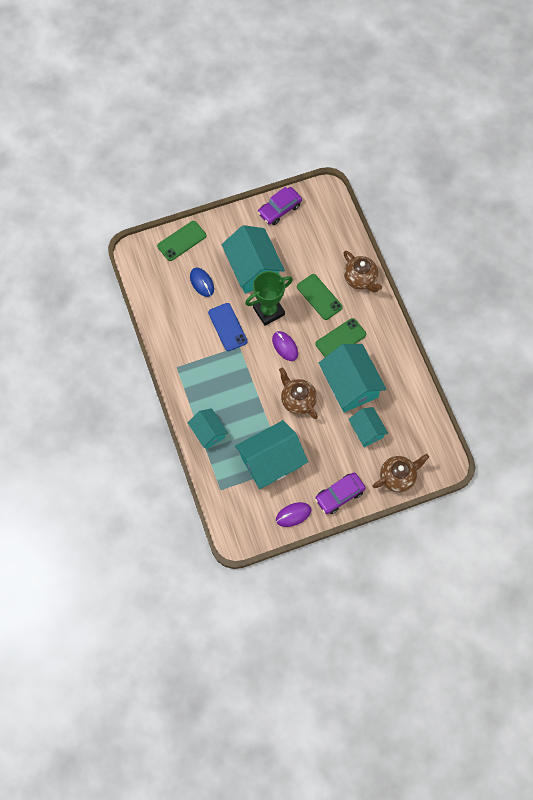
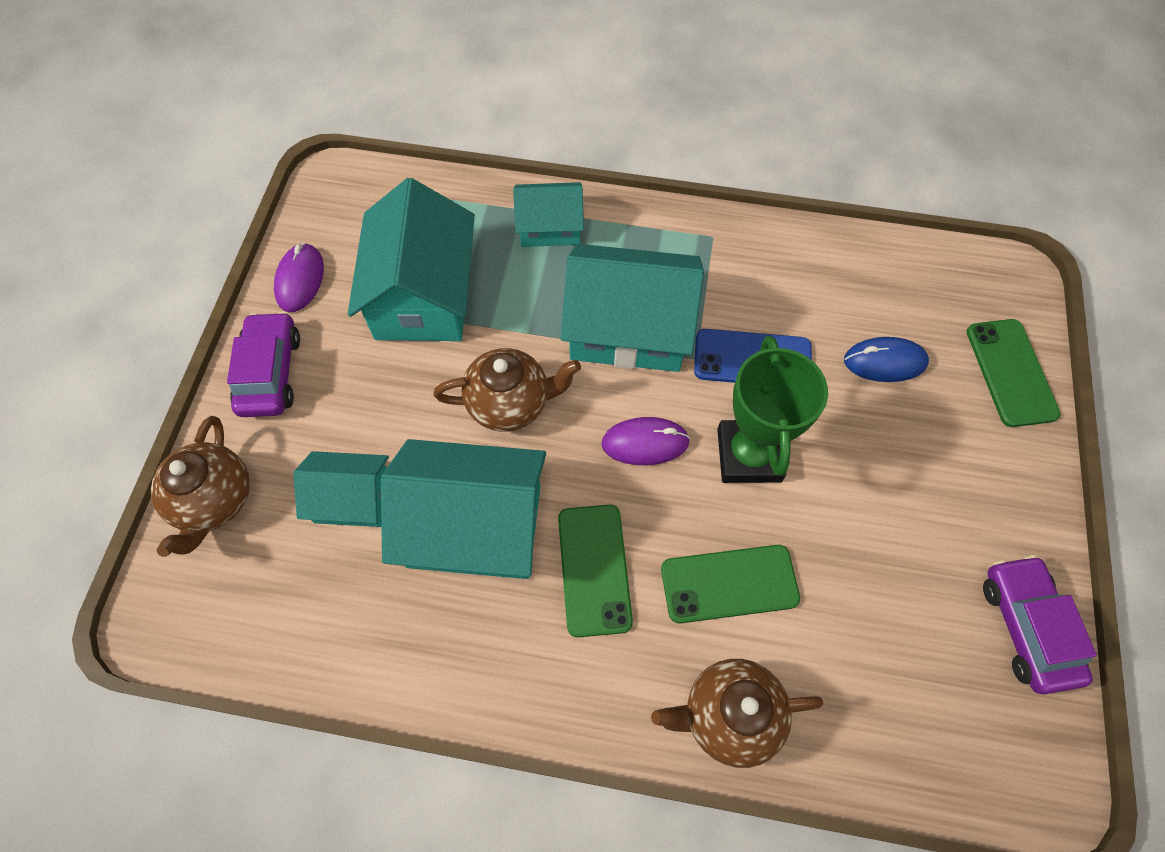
camera: 120 degrees right, 5 degrees down
turquoise house [221,225,285,294] -> turquoise house moved to [561,244,704,372]

